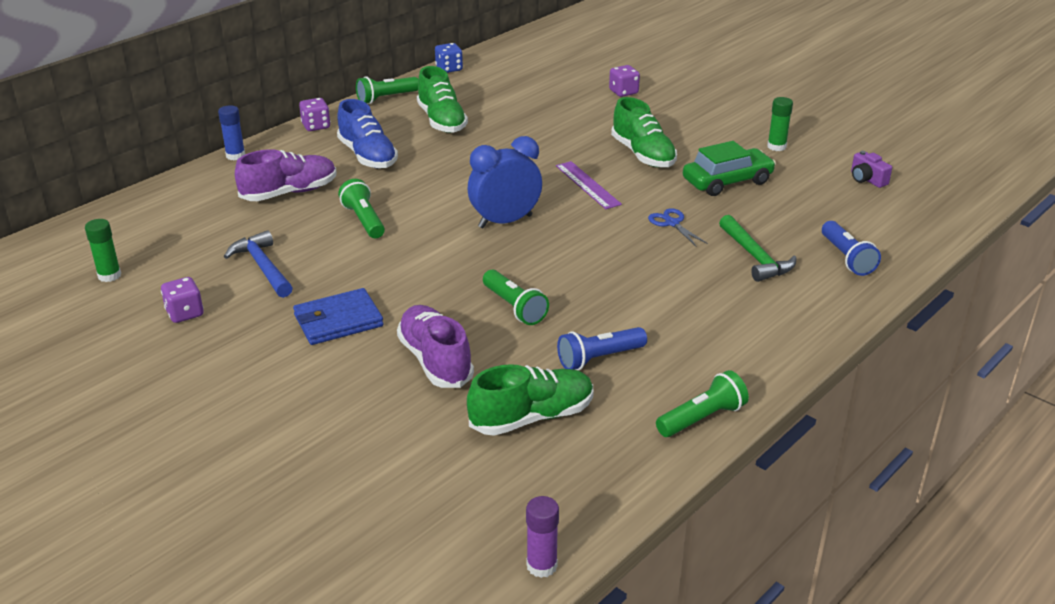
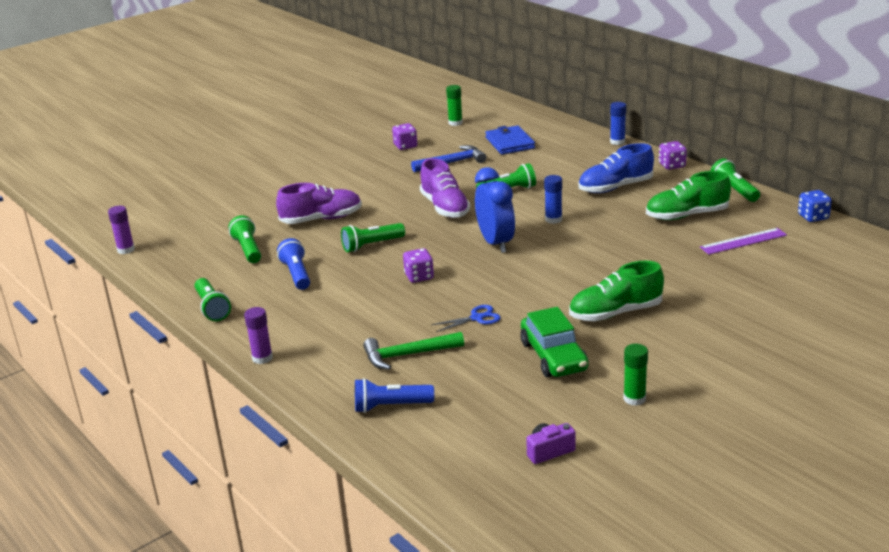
camera: 100 degrees right, 5 degrees down
purple shoe [235,149,336,201] -> purple shoe moved to [420,158,470,218]
blue wallet [293,288,383,345] -> blue wallet moved to [485,125,535,155]
green shoe [467,364,594,436] -> green flashlight [228,215,261,263]
purple ruler [556,161,622,209] -> purple ruler moved to [700,228,787,255]
purple dice [609,65,640,97] -> purple dice moved to [403,248,434,283]
none -> purple glue stick [244,307,273,364]
none -> blue glue stick [544,175,562,224]

